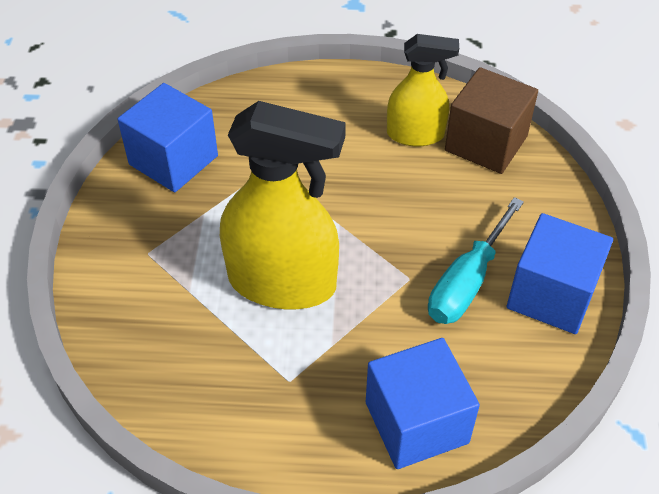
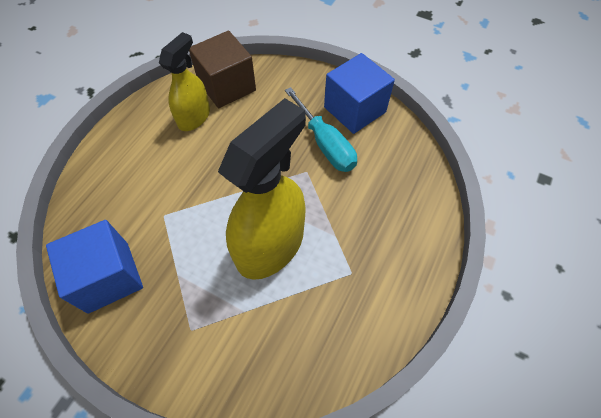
camera: 65 degrees left, 10 degrees up
blue cube [366,338,480,469] -> none

